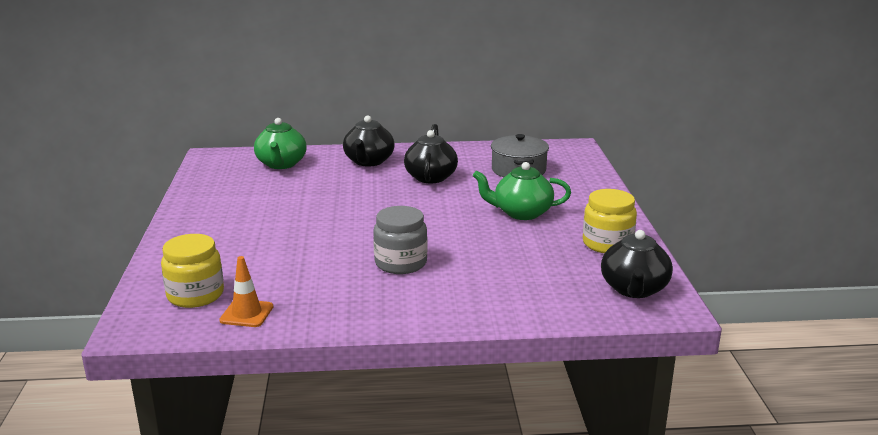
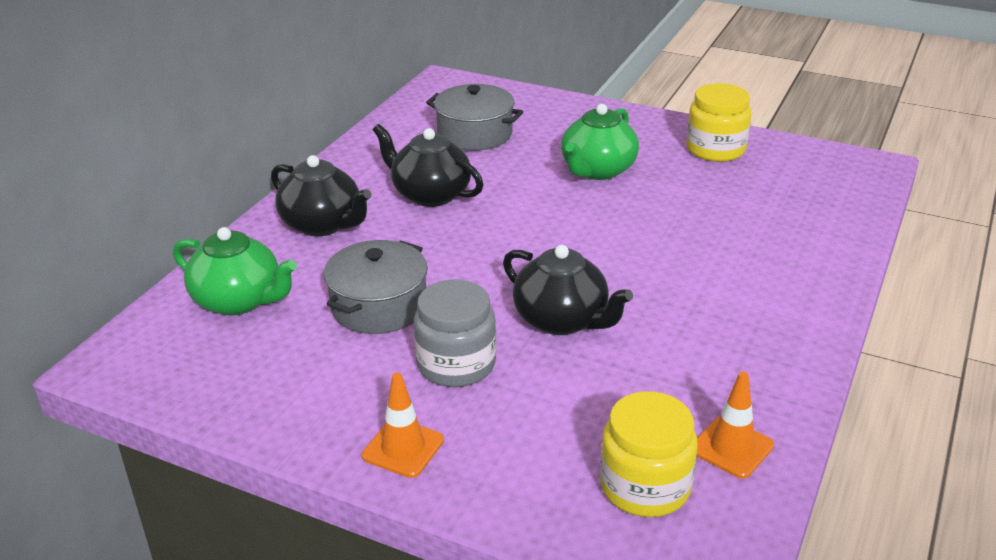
camera: 60 degrees left, 10 degrees up
grey jar [373,206,428,274] -> grey jar moved to [414,280,496,387]
black teapot [601,230,673,298] -> black teapot moved to [503,245,633,335]
none -> grey pot [324,240,428,334]
none -> orange traffic cone [362,372,444,478]

